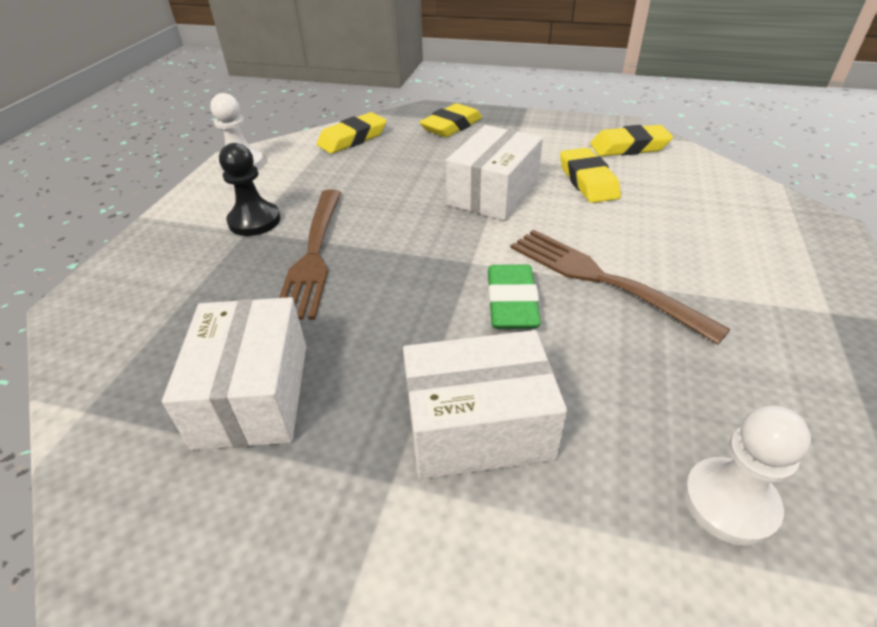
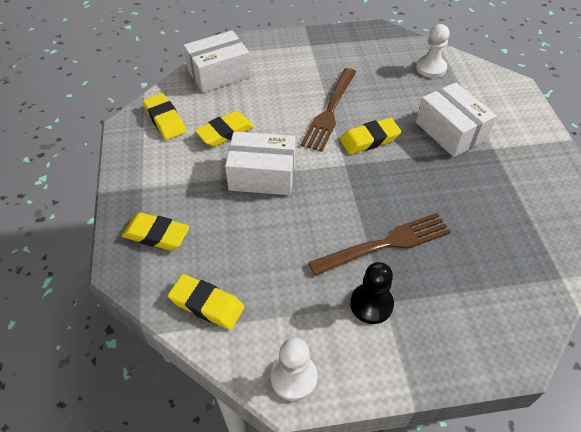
camera: 115 degrees left, 10 degrees up
white box [162,297,306,450] -> white box moved to [183,30,251,93]
green eraser [488,265,541,329] -> yellow eraser [340,118,401,154]

